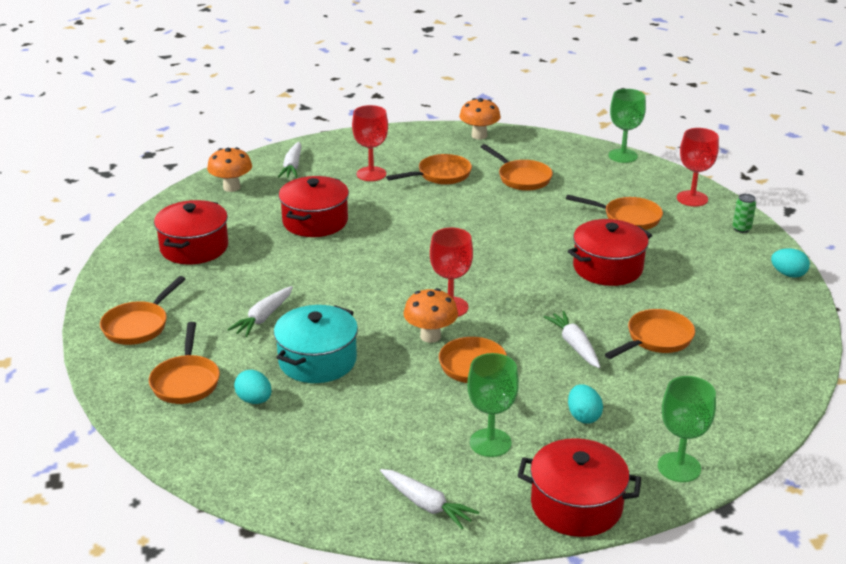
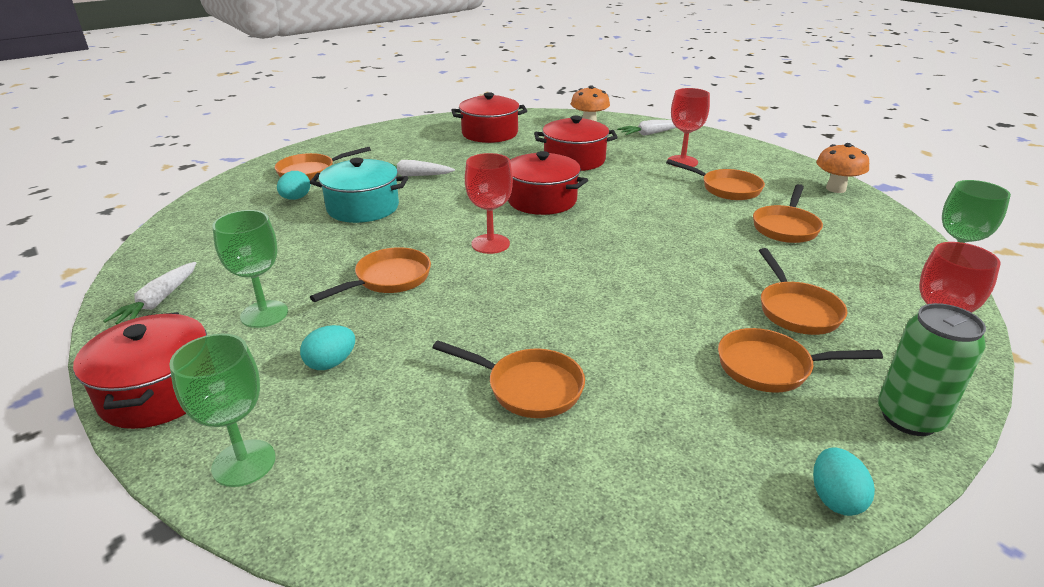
camera: 65 degrees right, 0 degrees up
orange pan [100,276,185,345] -> orange pan moved to [718,328,883,393]
orange mushroom [403,288,458,343] -> none
white carrot [543,311,600,368] -> none
red pot [568,219,652,286] -> red pot moved to [508,151,588,215]
green can [733,194,756,233] -> green can [878,303,986,436], size x1.93

